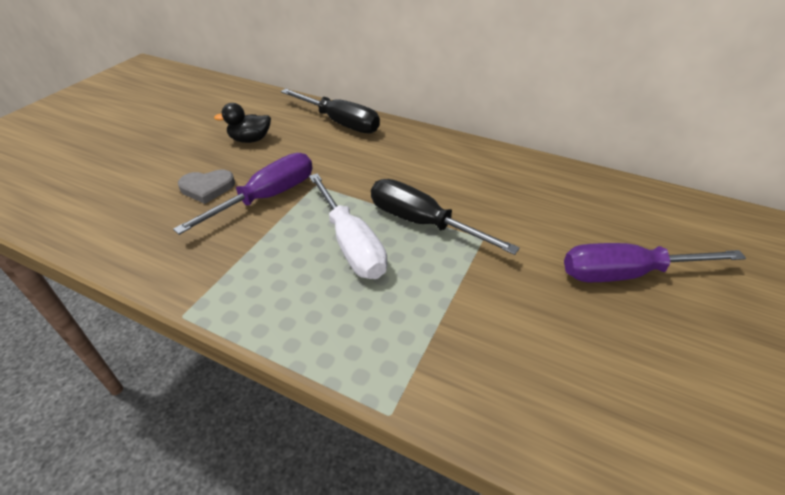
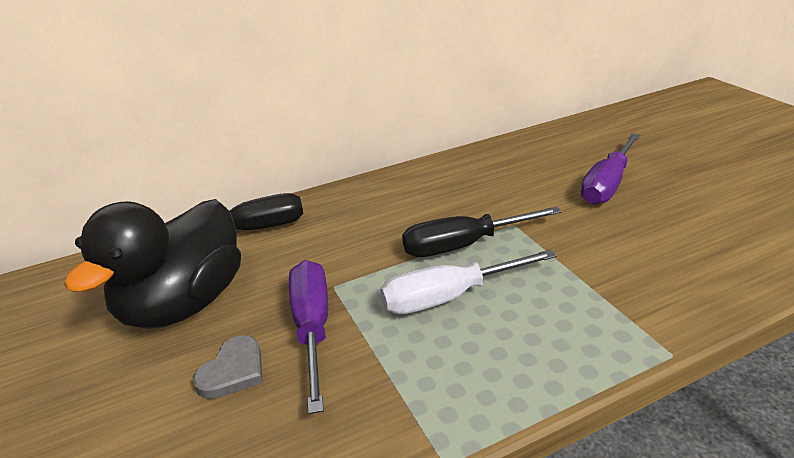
camera: 50 degrees left, 10 degrees down
black duck [214,103,271,143] -> black duck [64,199,241,329], size x2.37
white screwdriver [309,173,387,279] -> white screwdriver turned 150 degrees clockwise [380,249,557,314]

